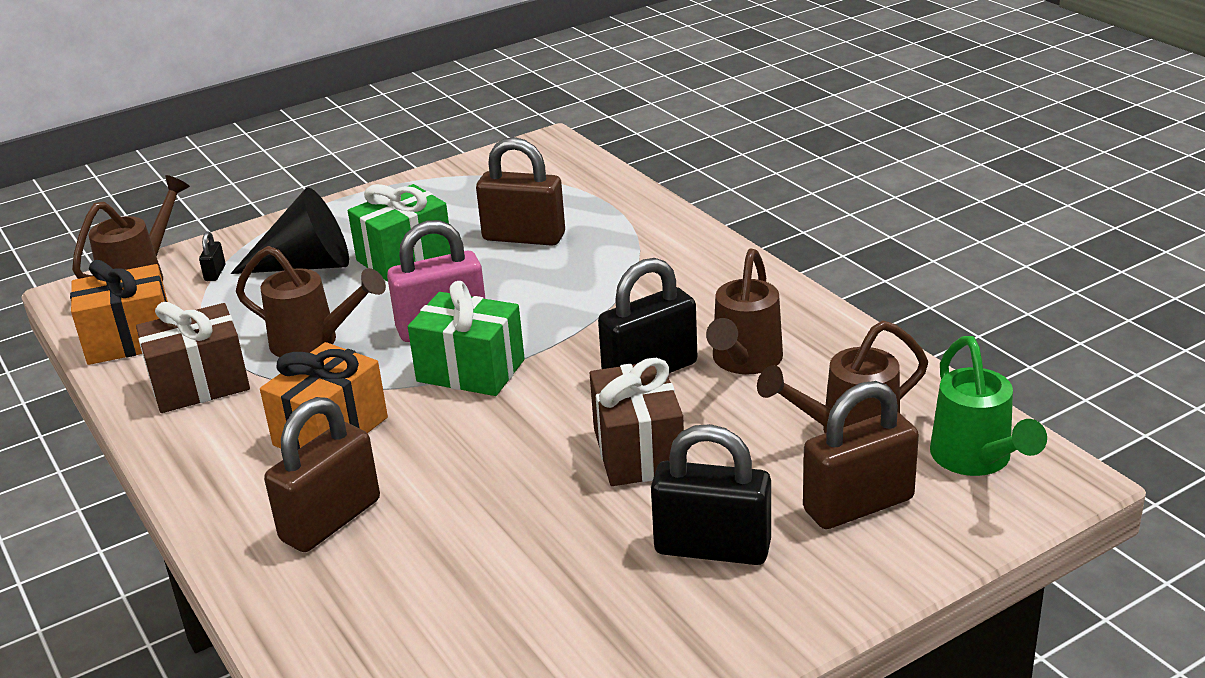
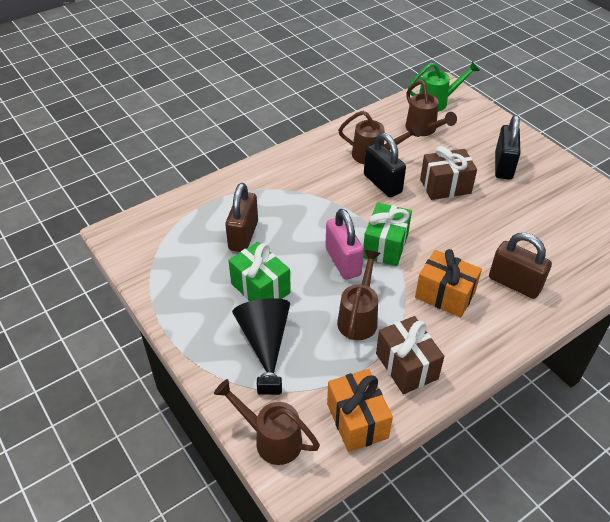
camera: 95 degrees left, 15 degrees up
brown padlock [803,381,919,529] -> none

